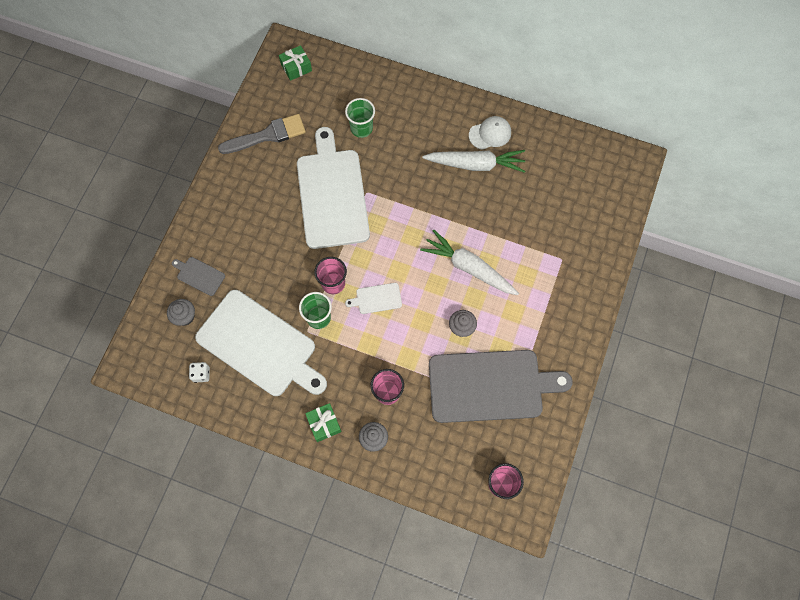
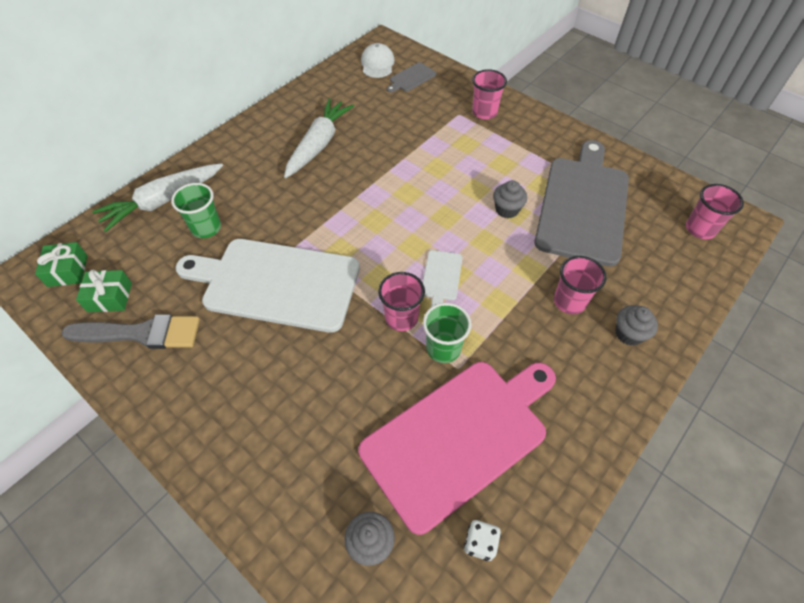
camera: 70 degrees left, 15 degrees down
grey cutting board [172,257,225,296] -> grey cutting board moved to [387,62,436,93]
white cutting board [195,290,327,396] -> pink cutting board [358,362,556,535]
grey brush [218,114,306,154] -> grey brush turned 90 degrees clockwise [61,314,200,349]
green gift [305,403,342,442] -> green gift moved to [76,270,132,312]
white carrot [420,230,519,295] -> white carrot moved to [92,163,223,232]
white cap [469,116,511,150] -> white cap moved to [361,43,395,78]
none -> pink cup [472,69,507,120]

